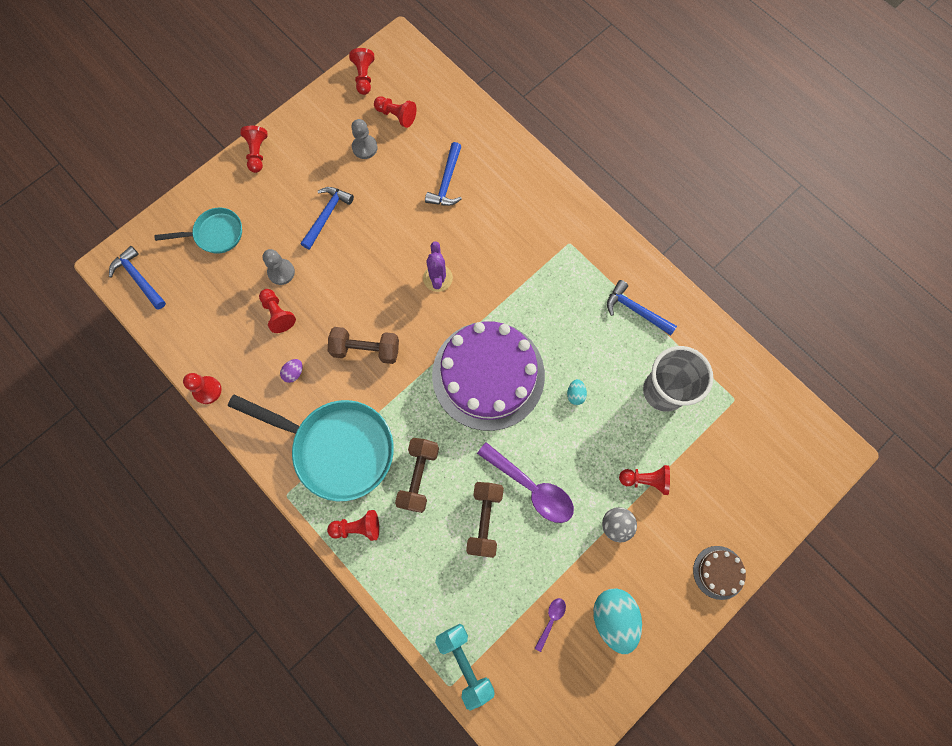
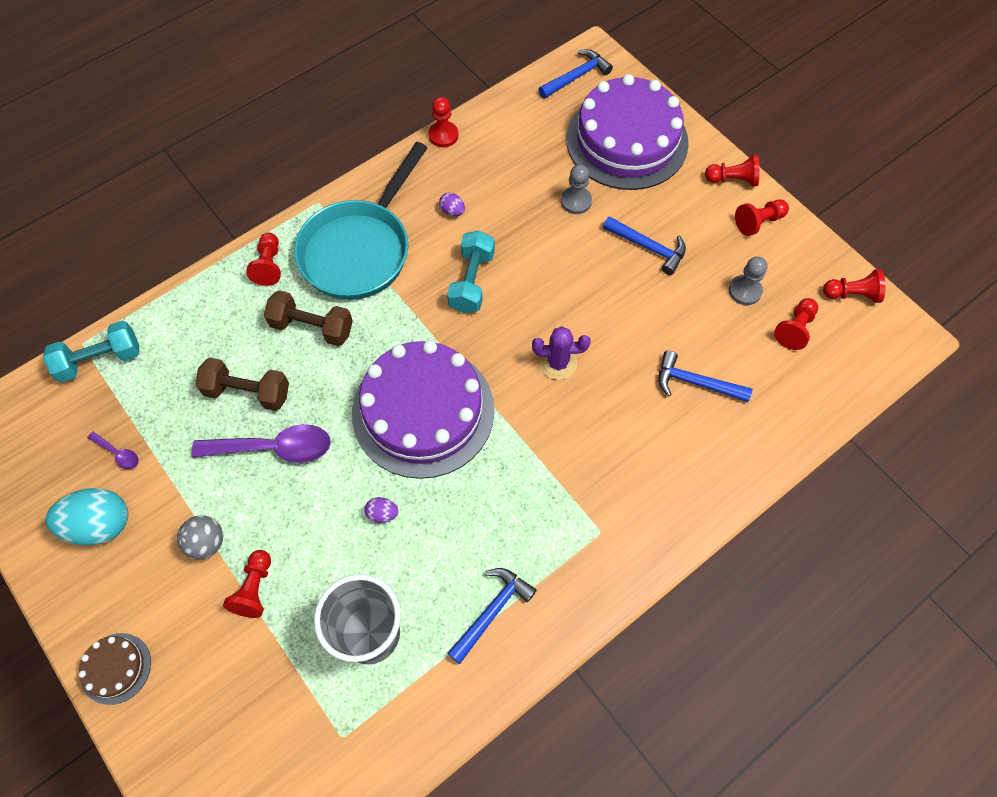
camera: 95 degrees right, 10 degrees down
turquoise pan [154,207,242,254] -> purple cake [566,74,689,190]
red pawn [259,289,296,333] -> red pawn moved to [735,199,789,236]
brown dumbbell [328,327,399,364] -> turquoise dumbbell [447,230,495,313]
purple spoon [477,442,574,523] -> purple spoon turned 135 degrees counterclockwise [192,424,331,463]
turquoise egg [567,379,587,405] -> purple egg [365,497,399,523]

